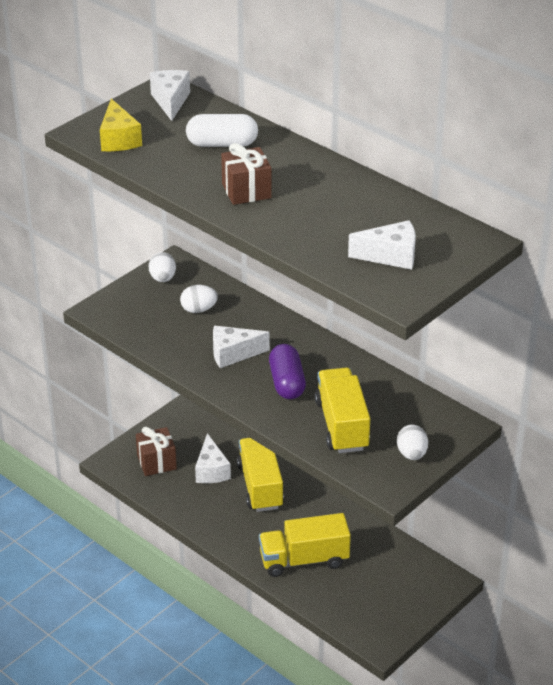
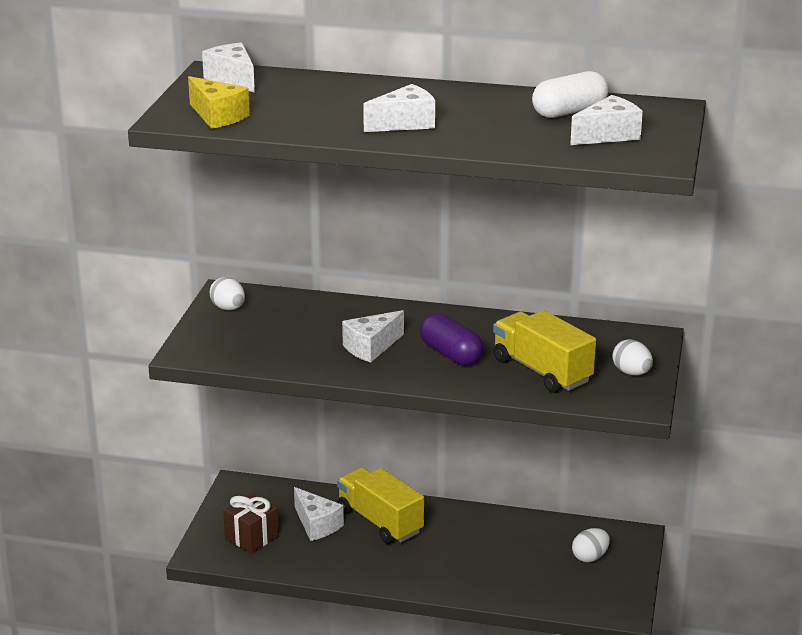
camera: 30 degrees left, 10 degrees down
white egg [180,285,218,313] -> white egg moved to [572,528,610,562]
white capsule [186,114,258,147] -> white capsule moved to [532,71,608,118]
brown gift [221,143,272,205] -> white cheese [363,84,435,132]
yellow truck [259,513,351,577] -> none

